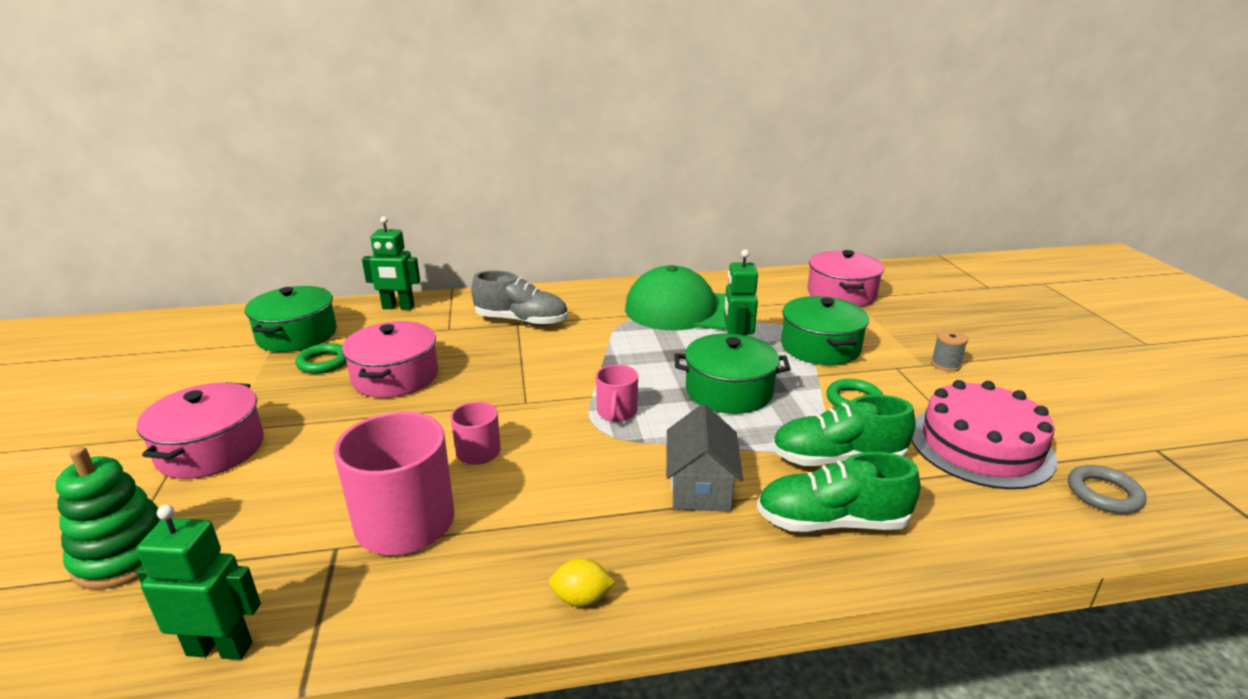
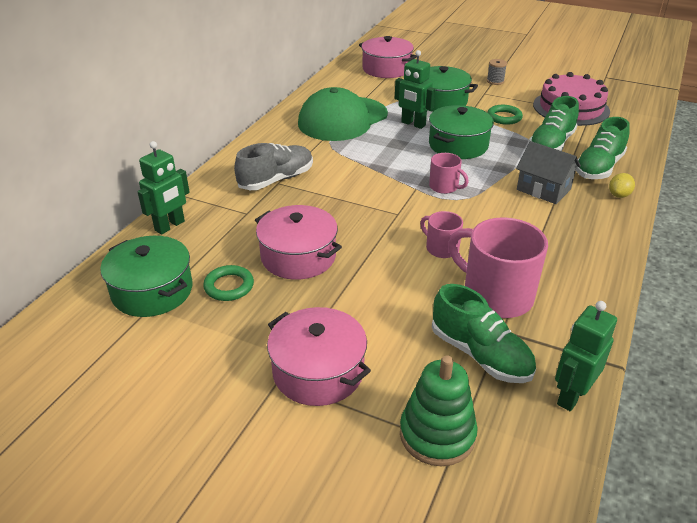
camera: 55 degrees left, 10 degrees up
yellow lemon [549,558,616,607] -> yellow lemon moved to [609,173,635,198]
grey ring [1068,465,1146,514] -> none
none -> green shoe [432,284,536,383]

